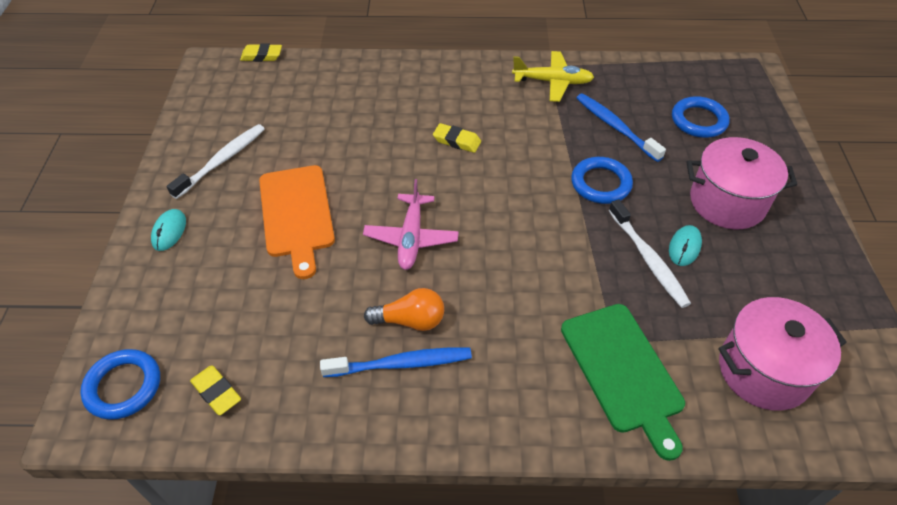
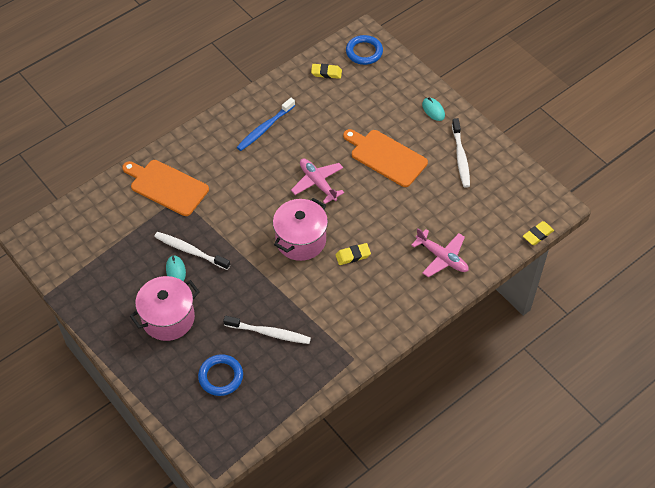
camera: 140 degrees right, 5 degrees up
orange light bulb [364,288,444,331] -> none
yellow plane [512,51,594,102] -> none
green cutting board [561,304,685,461] -> orange cutting board [122,160,209,216]
blue ring [571,157,633,204] -> none
blue toothbrush [577,93,666,162] -> white toothbrush [223,316,311,344]
pink pot [718,297,847,411] -> pink pot moved to [273,198,328,261]
none -> pink plane [411,228,469,277]

